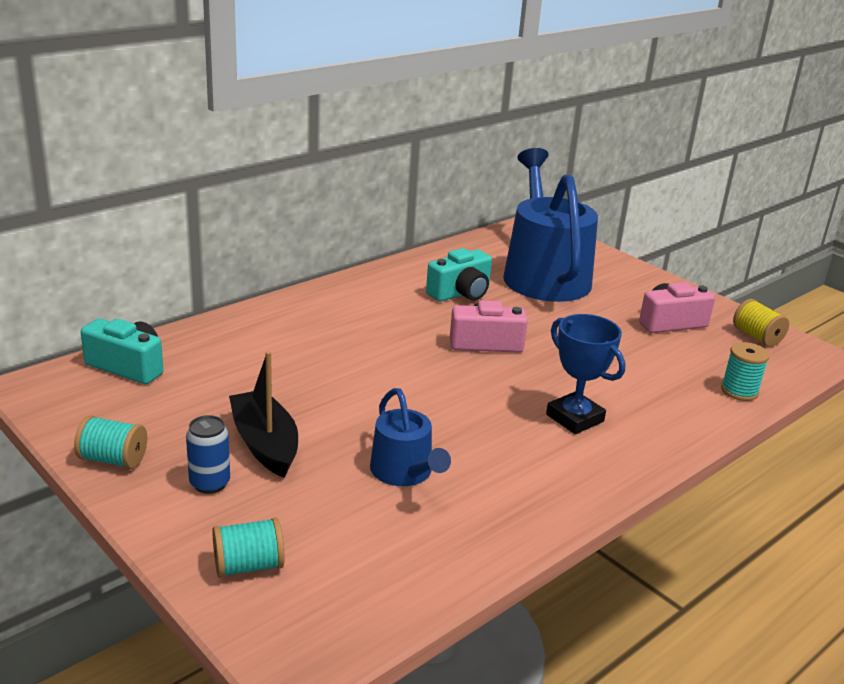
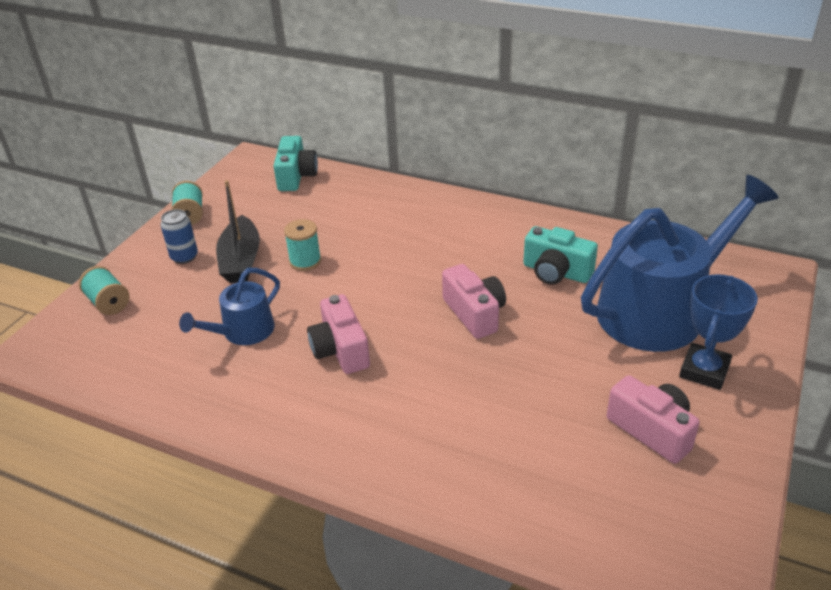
camera: 70 degrees right, 10 degrees up
black boat [229,351,298,478] -> black boat turned 135 degrees clockwise [216,180,260,283]
blue trophy [546,314,625,434] -> blue trophy moved to [679,274,758,390]
turquoise spool [721,342,769,401] -> turquoise spool moved to [284,219,321,271]
yellow spool [733,299,789,347] -> none
none -> pink camera [307,294,370,374]

